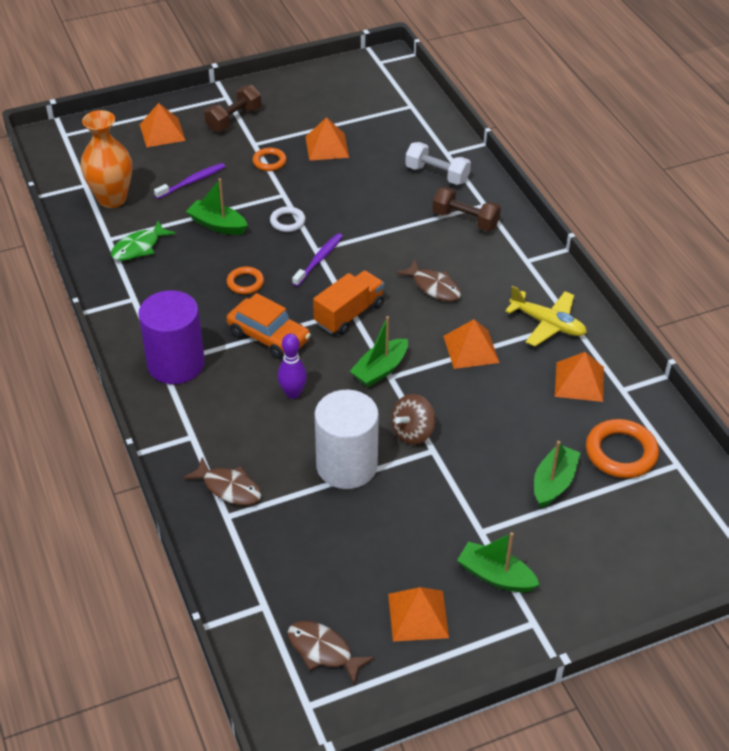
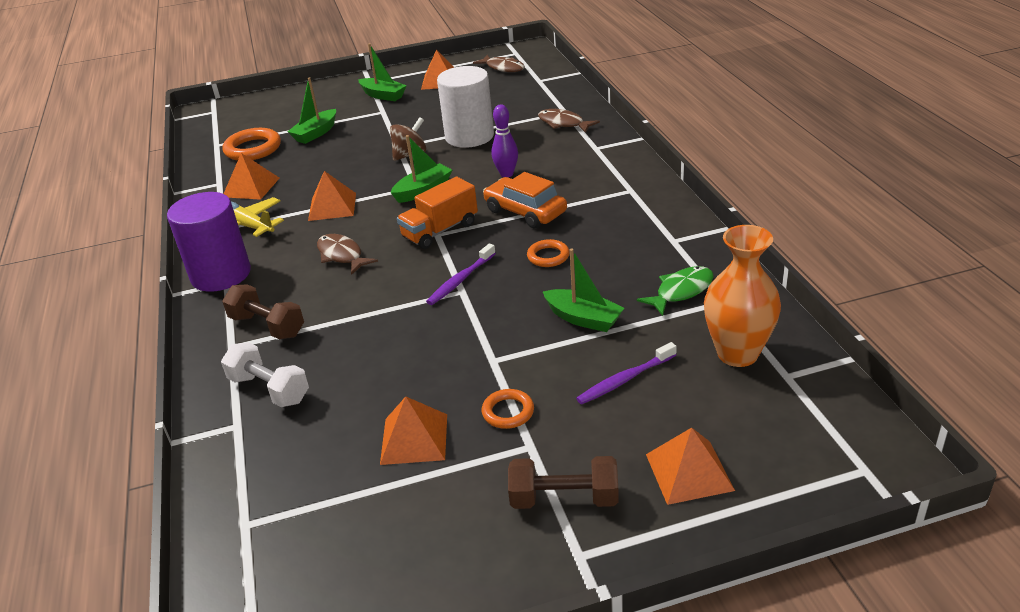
camera: 170 degrees left, 10 degrees down
purple cylinder [138,290,205,384] -> purple cylinder moved to [167,192,251,292]
brown dumbbell [204,85,261,132] -> brown dumbbell turned 45 degrees clockwise [508,456,619,509]
white ring [270,206,306,232] -> none

